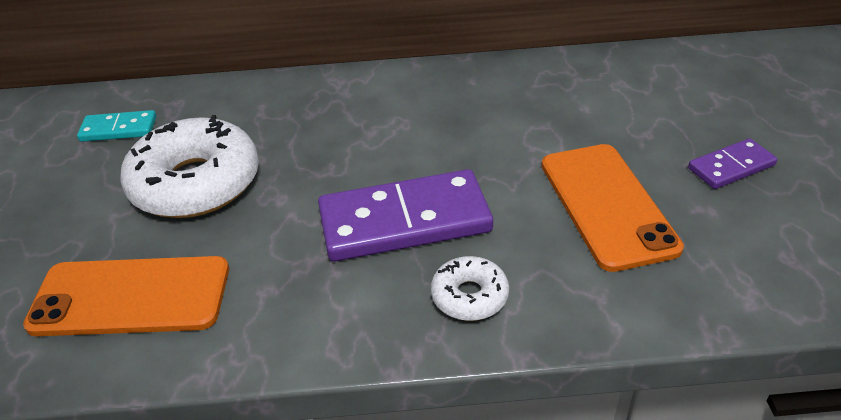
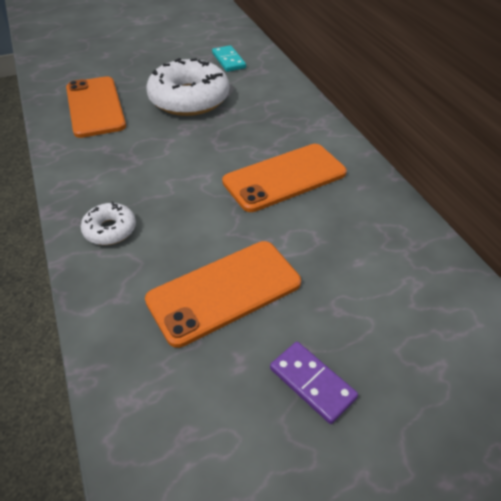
camera: 70 degrees right, 5 degrees up
purple domino [318,169,493,261] -> none
none -> orange phone [222,144,347,212]

